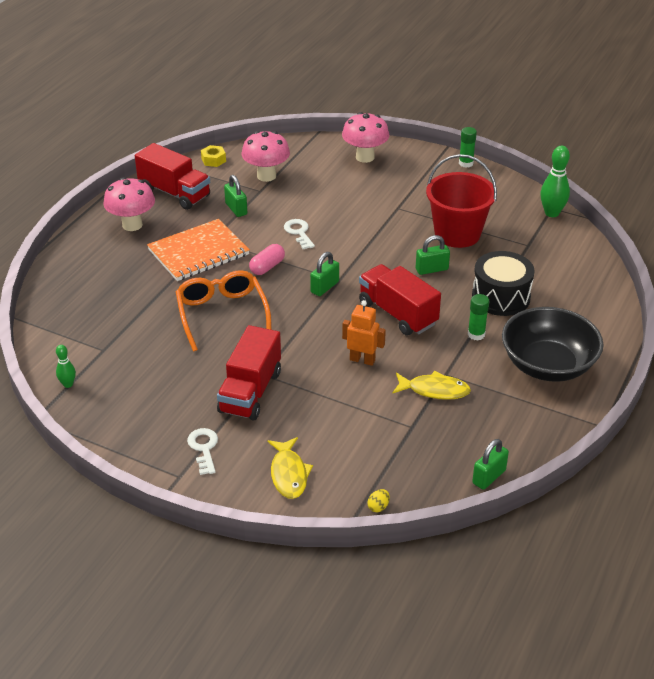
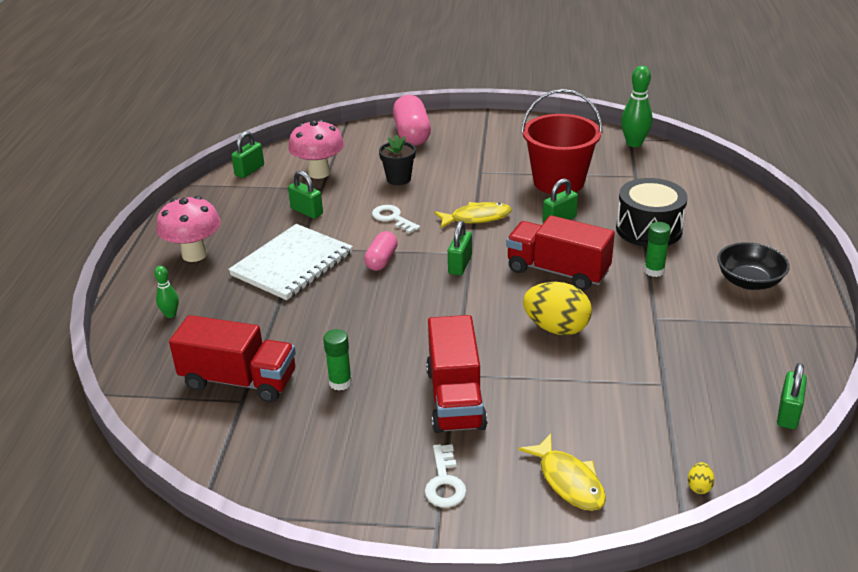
camera: 20 degrees left, 5 degrees down
green bowling pin [56,345,76,388] -> green bowling pin moved to [154,266,179,318]
red truck [135,143,210,210] -> red truck moved to [169,315,296,403]
orange notebook [147,219,250,281] -> white notebook [228,224,353,300]
orange glasses [176,270,272,351] -> none
white key [187,428,218,475] -> white key turned 150 degrees counterclockwise [425,444,467,508]
yellow nut [201,145,226,167] -> green padlock [231,131,264,178]
pink mushroom [342,112,389,163] -> pink capsule [393,95,431,146]
orange robot [342,300,386,366] -> yellow egg [523,282,592,335]
yellow fish [393,371,471,400] -> yellow fish moved to [434,202,512,228]
green glue stick [459,127,477,168] -> green glue stick moved to [323,329,352,391]
black bowl [502,307,604,382] -> black bowl [717,242,790,290], size x0.61
none -> black flower pot [379,135,416,185]

